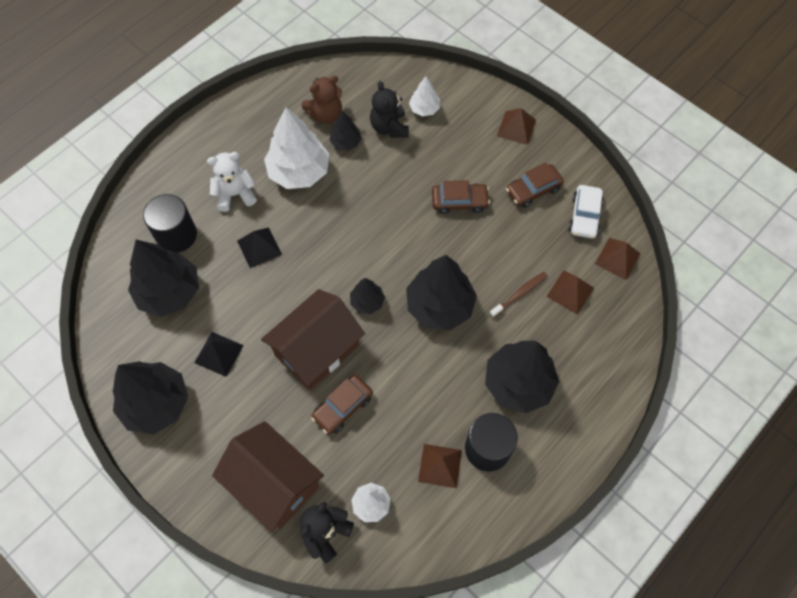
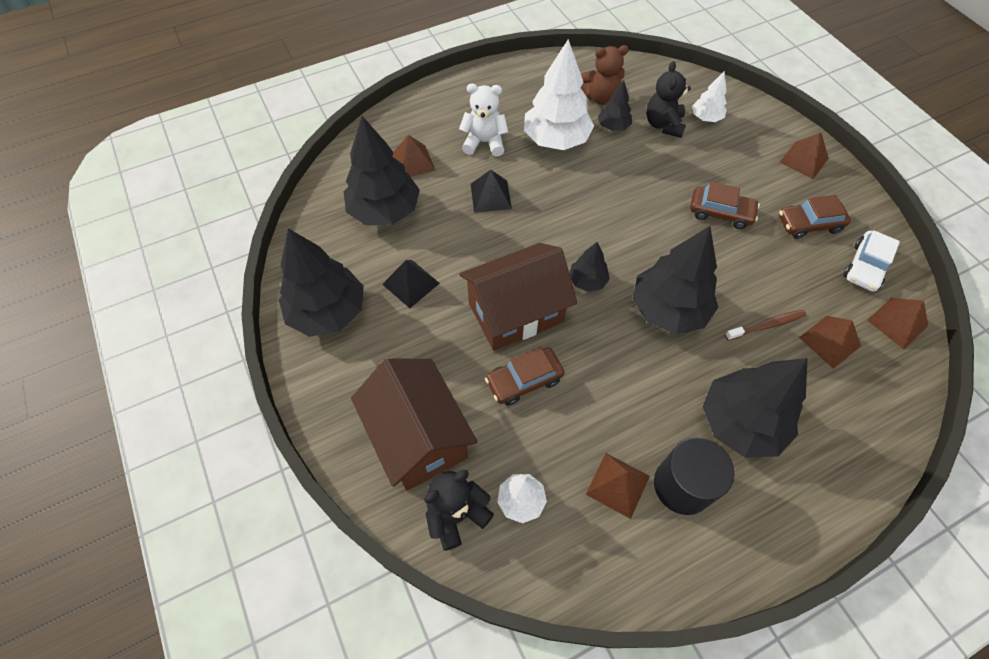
camera: 20 degrees right, 5 degrees down
black cylinder [143,194,197,253] -> brown pyramid [392,135,435,177]

